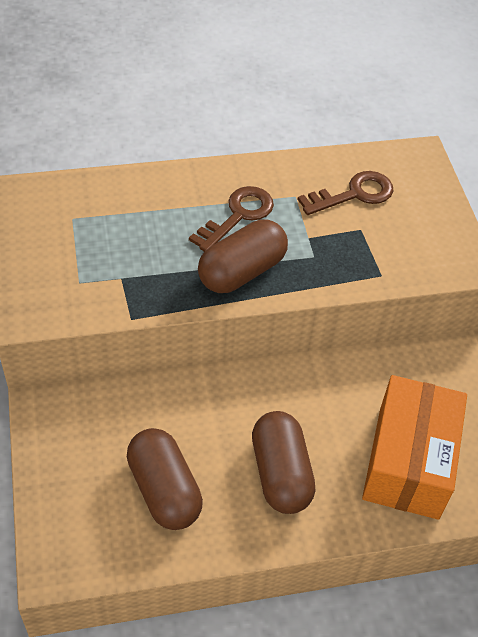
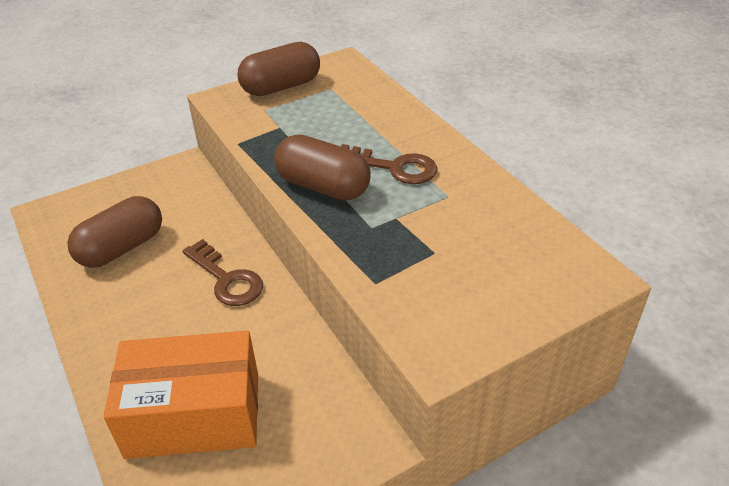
camera: 75 degrees right, 10 degrees down
brown capsule [252,411,316,514] -> brown capsule moved to [237,42,320,96]
brown key [297,171,393,215] -> brown key moved to [182,239,263,306]

